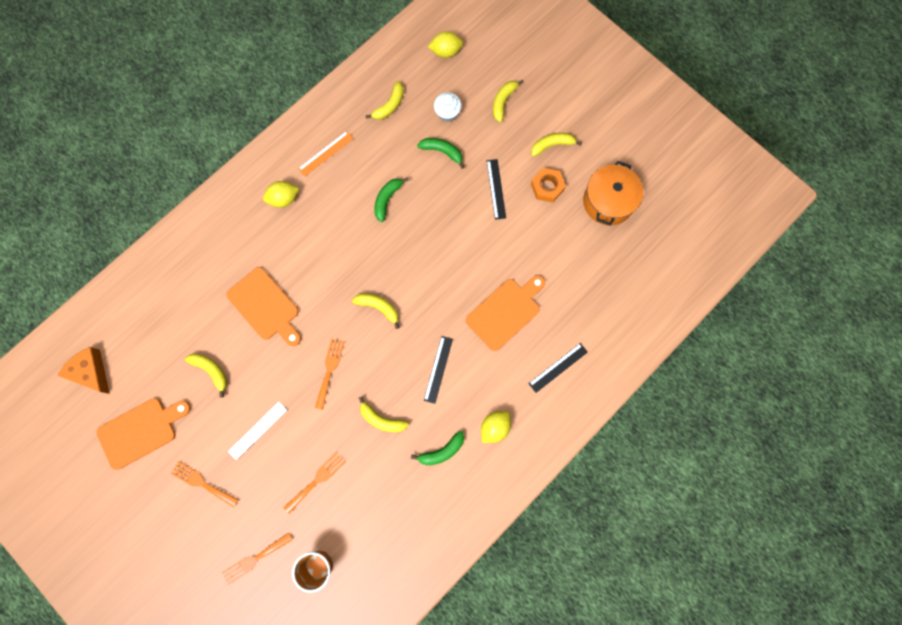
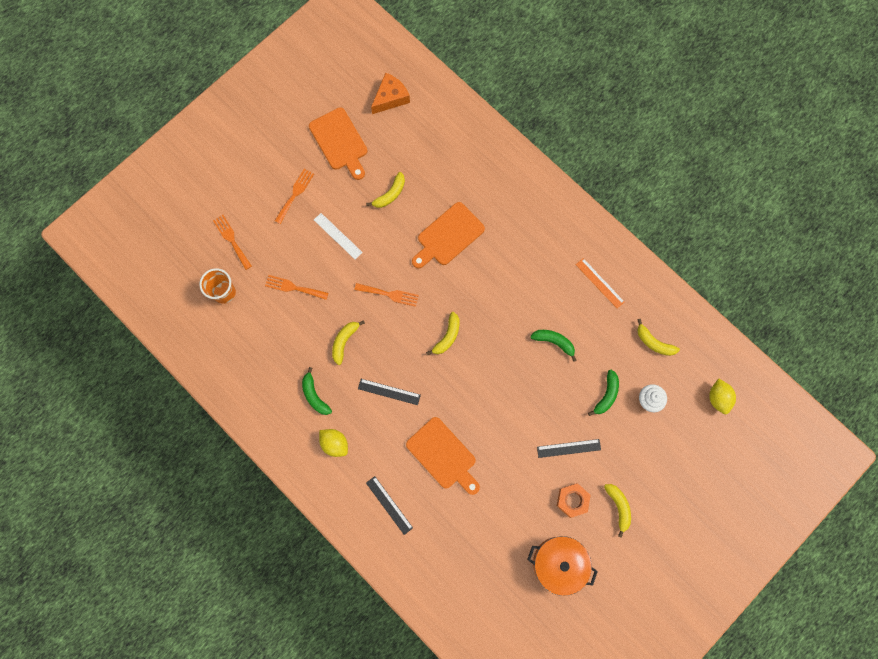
camera: 90 degrees right, 0 degrees up
yellow lemon [263,181,299,208] -> none
orange fork [283,452,345,514] -> orange fork turned 150 degrees clockwise [265,275,328,300]
yellow banana [493,80,524,122] -> none

